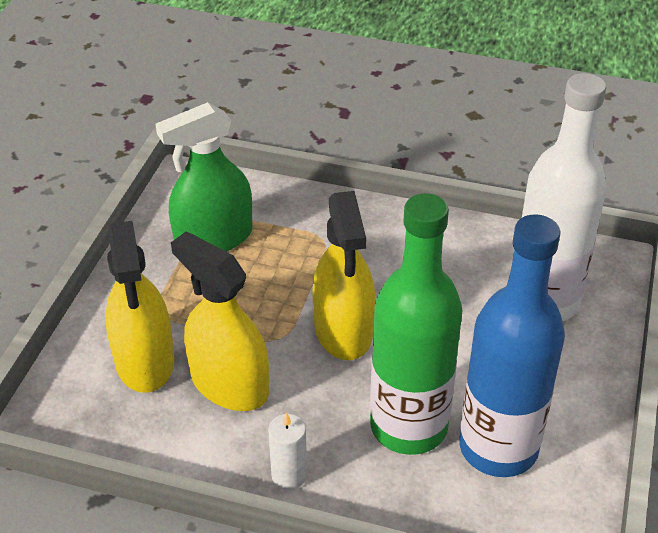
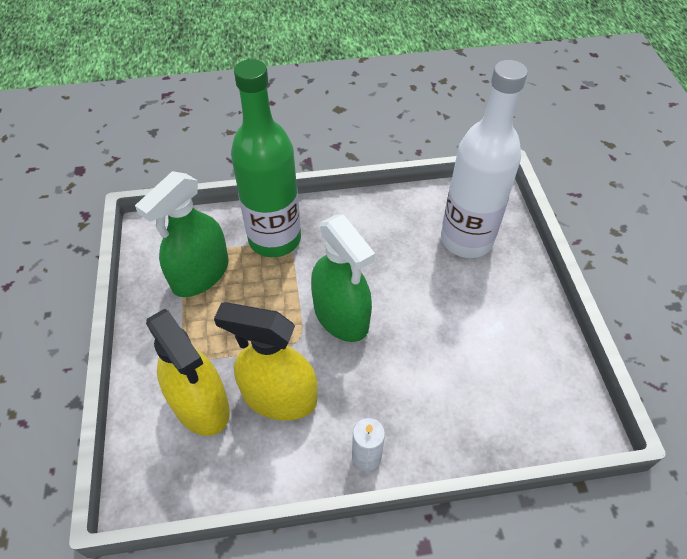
camera: 25 degrees left, 10 degrees up
yellow spray bottle [312,191,375,360] -> green spray bottle [311,214,375,342]
green bottle [370,193,463,455] -> green bottle moved to [231,59,301,257]
blue bottle [460,214,565,477] -> none

